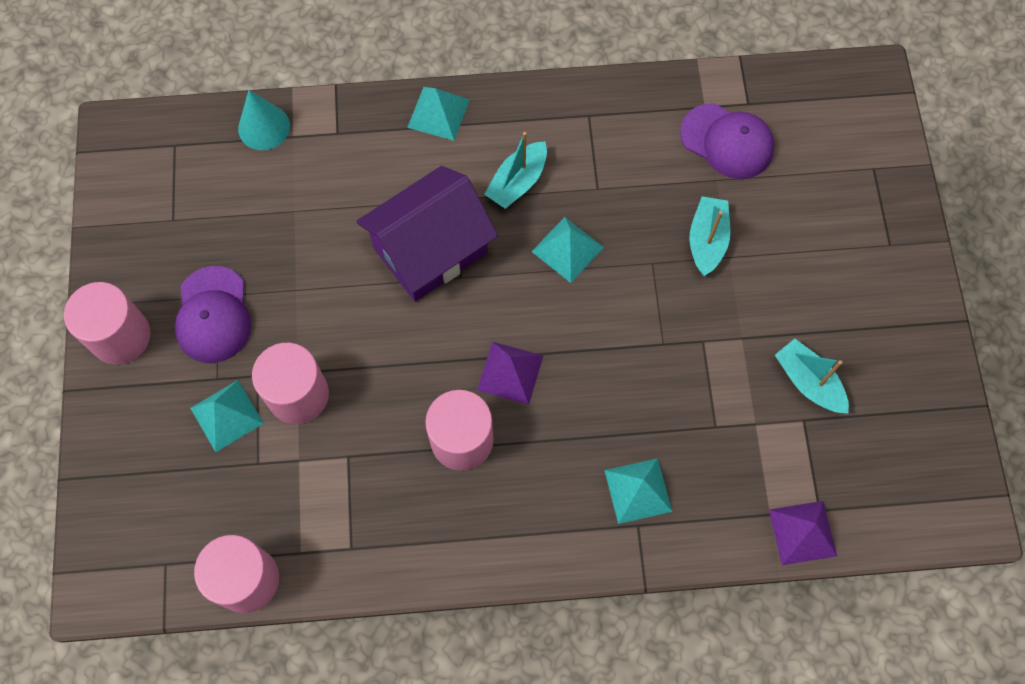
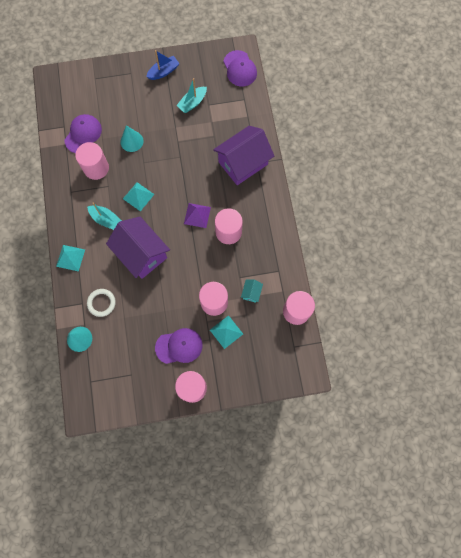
camera: 95 degrees left, 5 degrees up
turquoise pyramid [604,458,672,524] -> purple house [213,126,274,185]
turquoise boat [690,196,730,276] -> turquoise cone [120,125,143,152]
purple pyramid [769,501,837,565] -> none
none -> pink cylinder [75,142,109,180]
none -> white ring [87,289,116,317]
none -> blue boat [146,50,180,80]
none -> purple cap [223,50,257,86]
none -> turquoise house [241,279,263,303]

